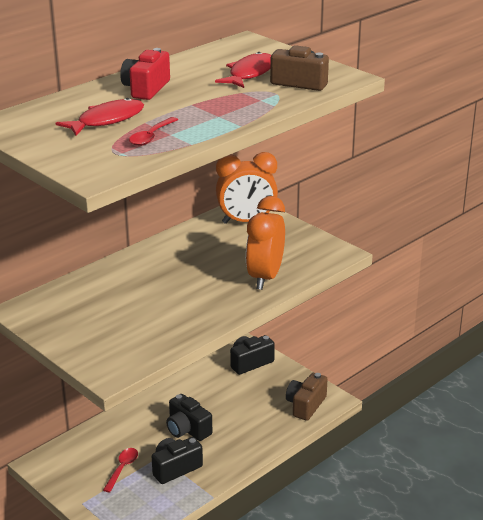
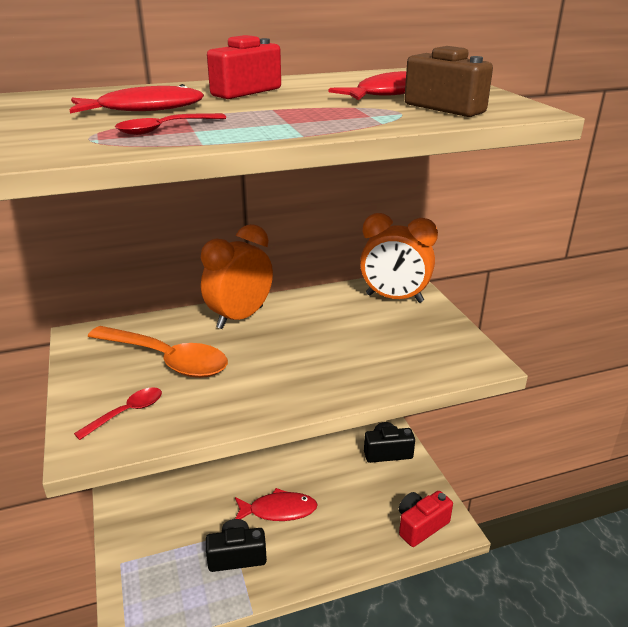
camera: 25 degrees right, 0 degrees up
red spoon [103,448,138,492] -> red spoon moved to [74,387,162,440]
black camera [166,394,212,441] -> red fish [235,488,318,521]
orange clock [246,196,285,290] -> orange clock moved to [201,224,273,329]
brown camera [286,373,327,421] -> red camera [399,491,453,547]
none -> orange spoon [87,326,228,378]

